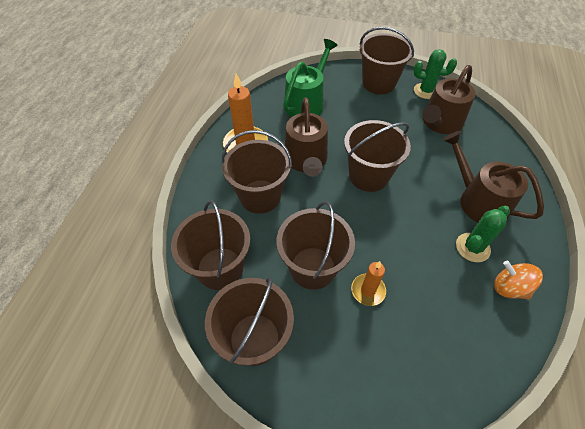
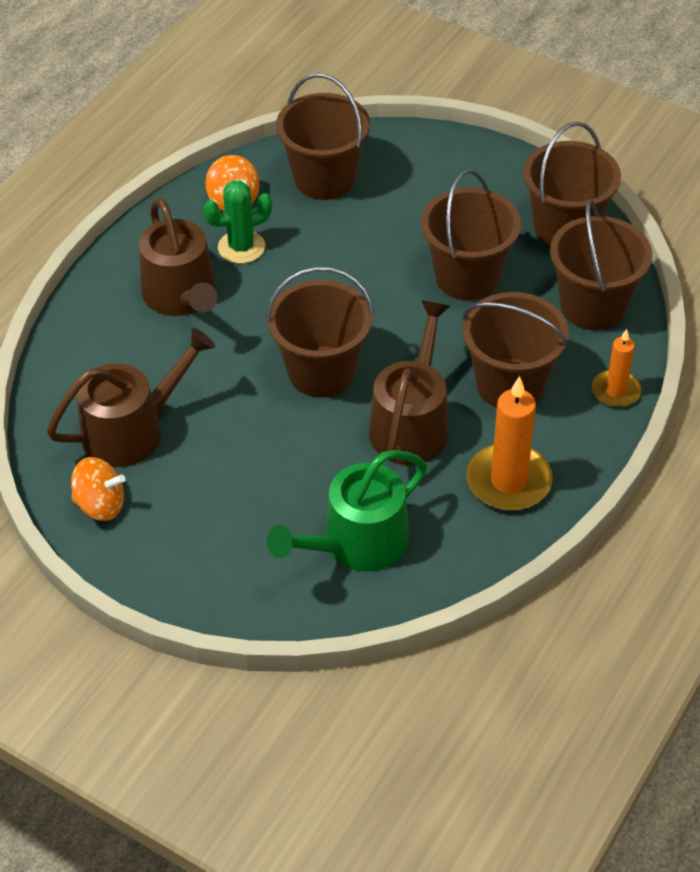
camera: 160 degrees left, 5 degrees down
orange candle [351,261,386,306] -> orange candle moved to [592,329,641,407]
brown bucket [360,27,414,94] -> brown bucket moved to [276,74,370,200]
green cactus [414,49,457,99] -> orange spinning top [71,457,125,521]

